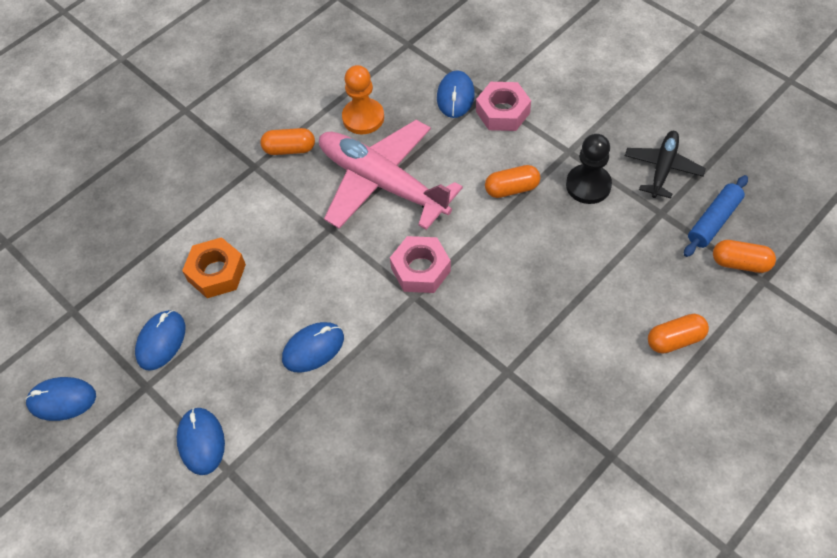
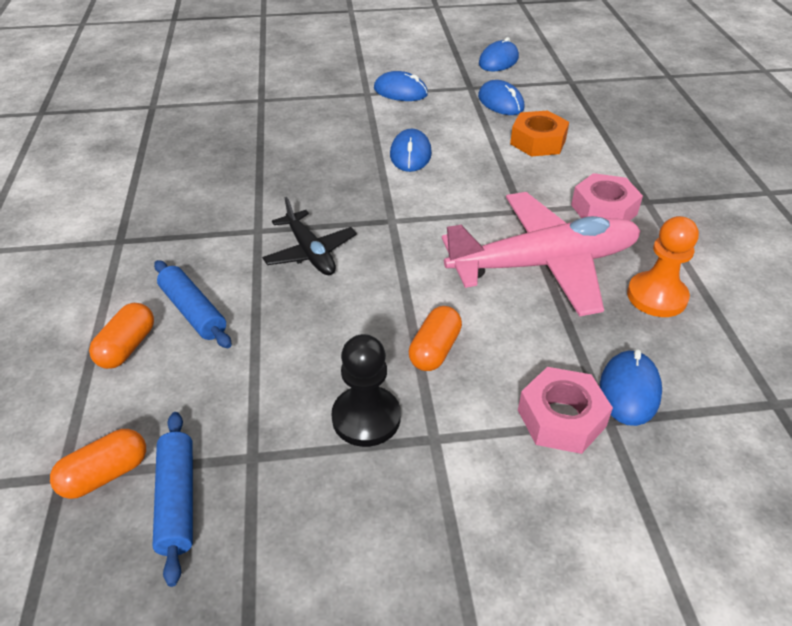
camera: 125 degrees right, 15 degrees down
orange capsule [260,128,315,155] -> none
pink nut [390,236,451,293] -> pink nut moved to [571,173,643,221]
blue mouse [437,70,475,118] -> blue mouse turned 60 degrees clockwise [600,349,662,426]
black plane [625,131,706,198] -> black plane moved to [262,197,357,275]
none -> blue rolling pin [154,260,231,348]

